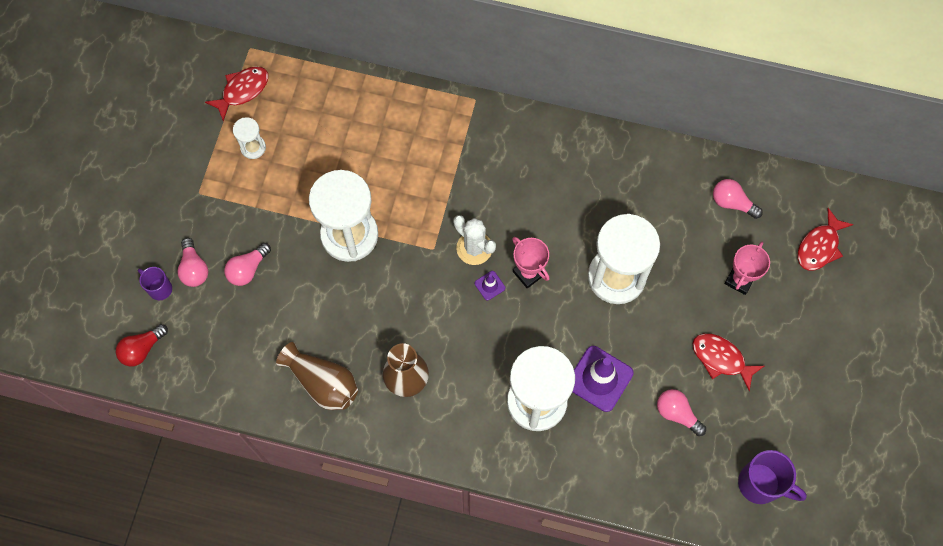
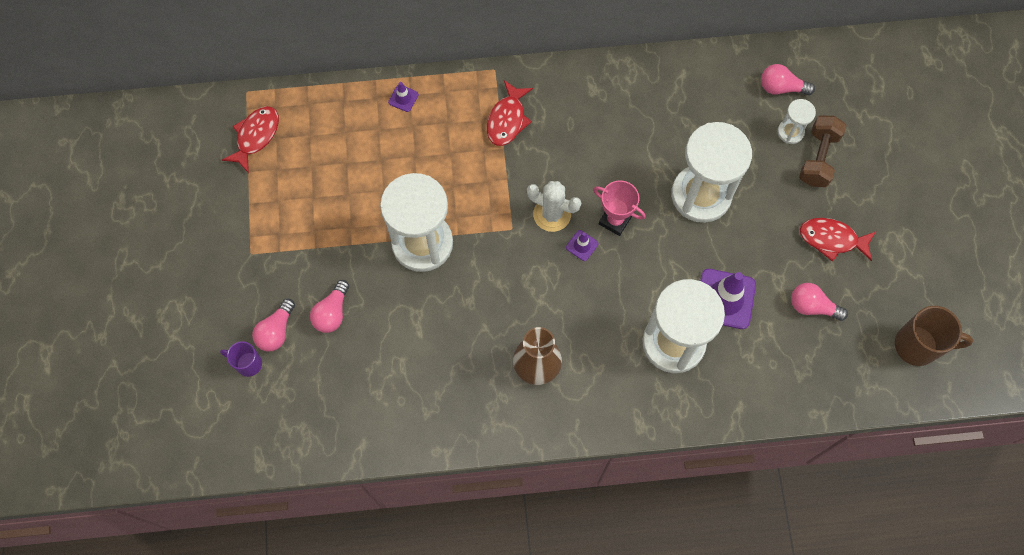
camera: 20 degrees left, 0 degrees up
red light bulb [116,324,168,366] -> none
pink light bulb [177,238,208,287] -> pink light bulb turned 60 degrees clockwise [252,299,295,352]
white hourglass [233,117,266,159] -> white hourglass moved to [777,99,816,144]
brown vase [276,342,358,410] -> none
pink trophy [724,242,770,295] -> brown dumbbell [799,116,846,187]
purple mug [738,450,807,504] -> brown mug [895,306,973,366]
red fish [798,208,854,271] -> red fish moved to [487,80,533,146]
none -> purple traffic cone [388,82,419,112]

